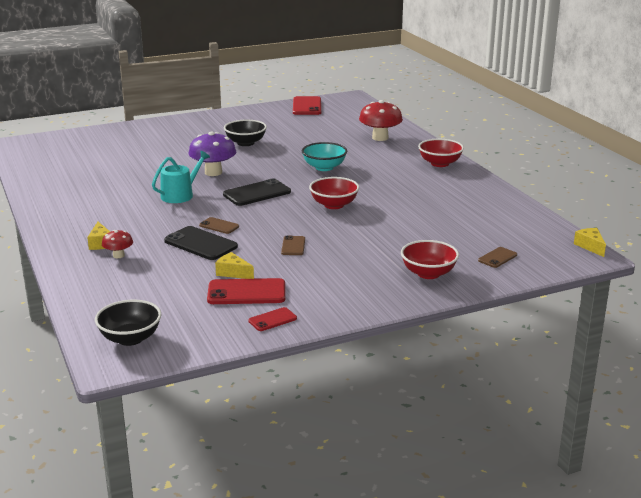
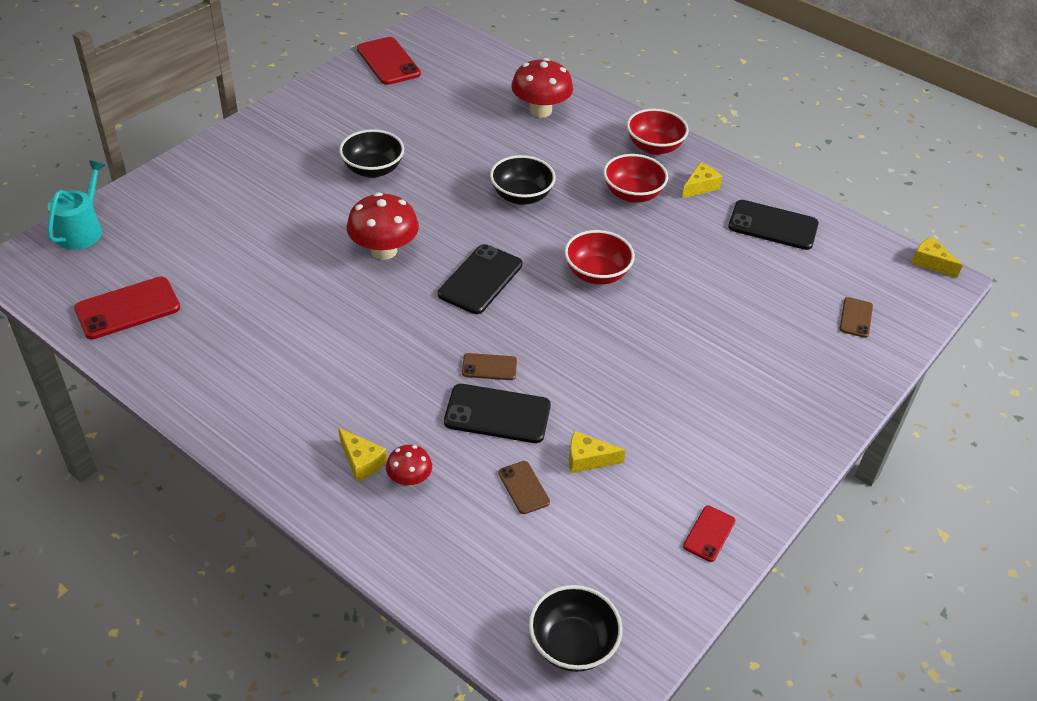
camera: 30 degrees left, 20 degrees up
turquoise watering can [152,151,210,203] -> turquoise watering can moved to [47,160,105,250]
purple mushroom [189,131,236,176] -> red mushroom [346,192,419,260]
red phone [207,278,285,304] -> red phone moved to [74,277,180,339]
brown phone [281,235,305,255] -> brown phone moved to [498,461,550,514]
turquoise bowl [302,142,347,171] -> black bowl [490,155,556,205]
red bowl [401,240,459,279] -> red bowl moved to [603,154,668,203]
none -> yellow cheese [682,162,723,198]
none -> black phone [728,200,819,250]

